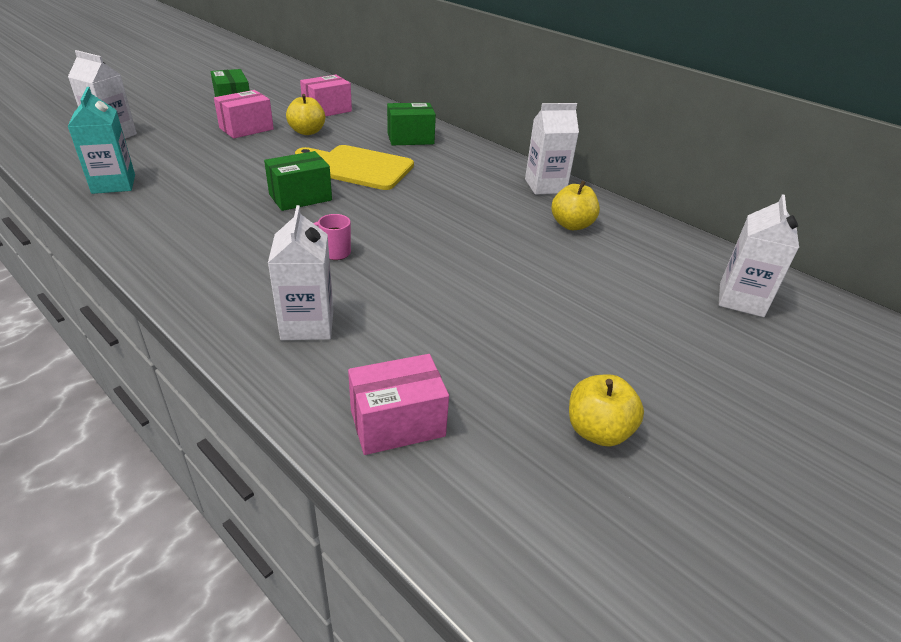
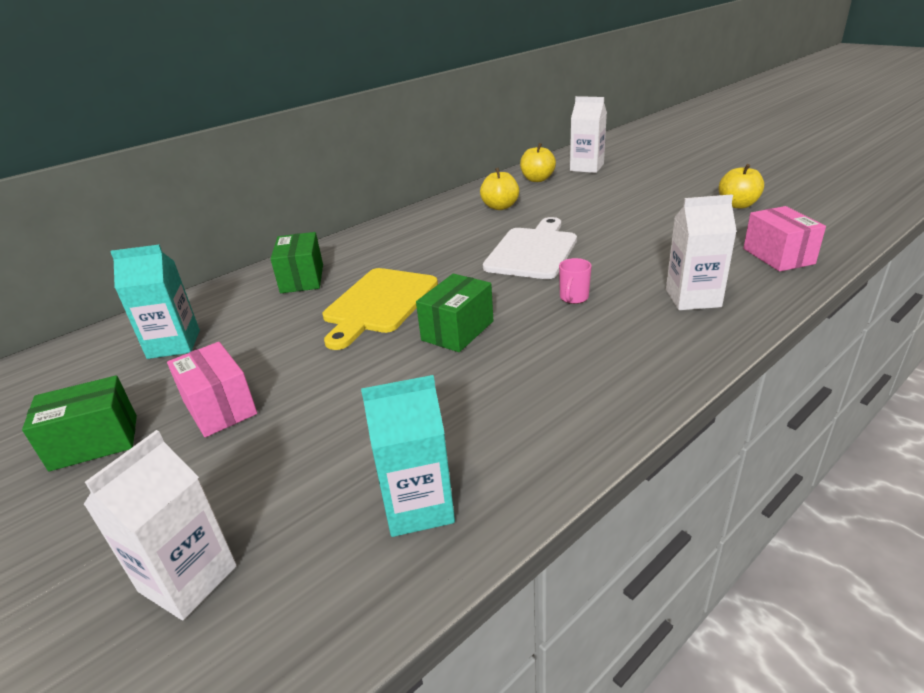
camera: 80 degrees left, 5 degrees down
green box [264,151,332,211] -> green box turned 60 degrees clockwise [416,274,493,352]
yellow apple [286,94,325,135] -> yellow apple moved to [520,143,556,182]
pink box [300,75,352,117] -> turquoise carton [110,244,200,359]
white carton [525,103,579,195] -> none
none -> white cutting board [483,217,577,279]

